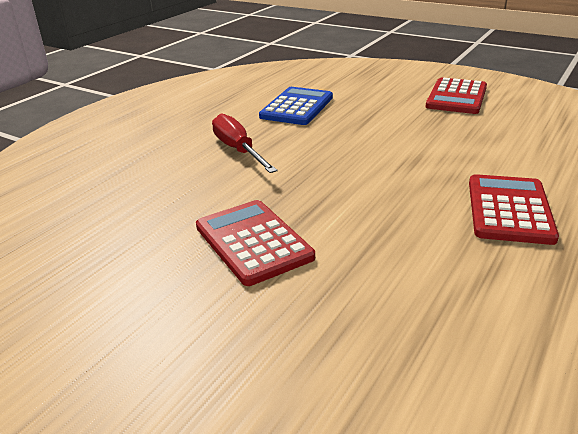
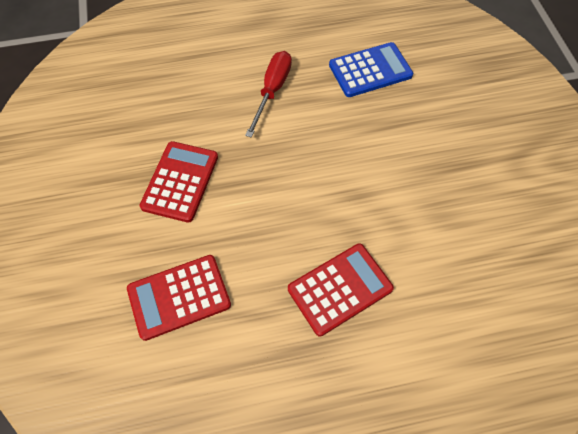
camera: 45 degrees right, 30 degrees up
red calculator [426,77,487,114] -> red calculator moved to [127,255,231,341]

